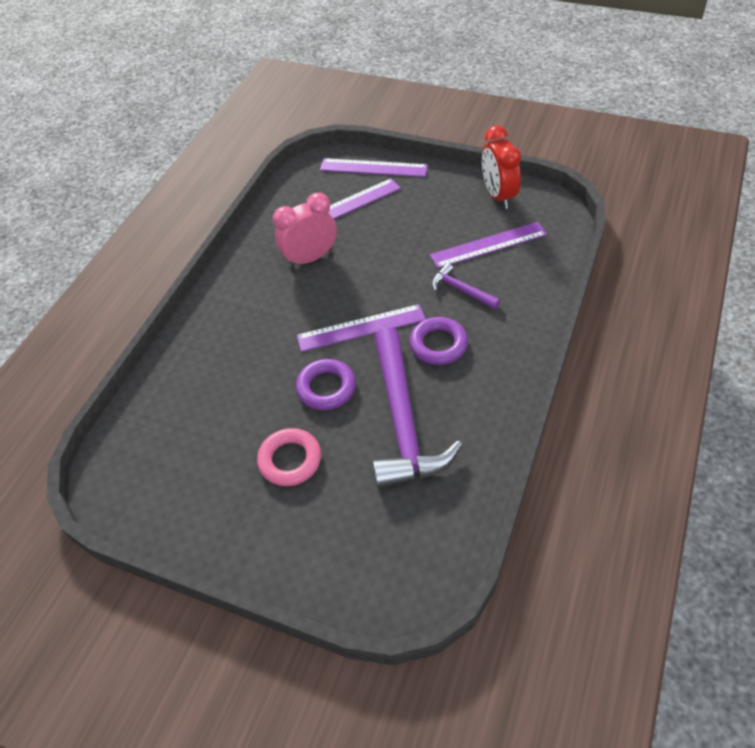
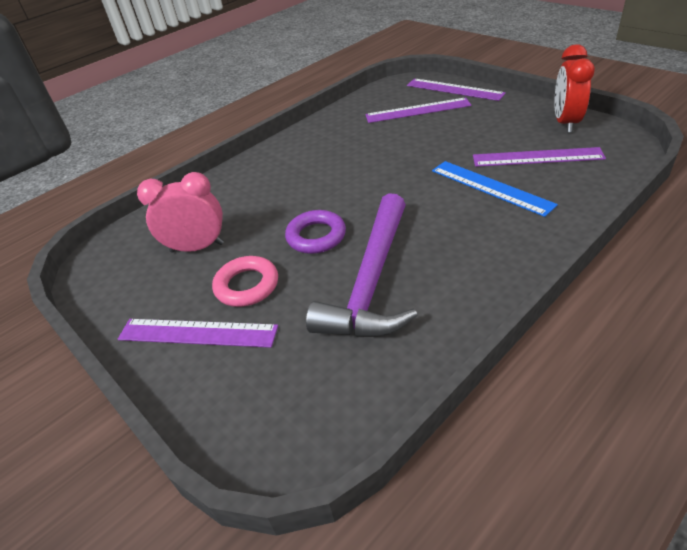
camera: 25 degrees right, 10 degrees down
pink clock [273,193,337,268] -> pink clock moved to [137,172,224,253]
purple ruler [297,304,426,352] -> purple ruler moved to [118,319,278,348]
purple ring [409,317,468,365] -> none
purple hammer [432,263,500,309] -> blue ruler [432,161,558,217]

